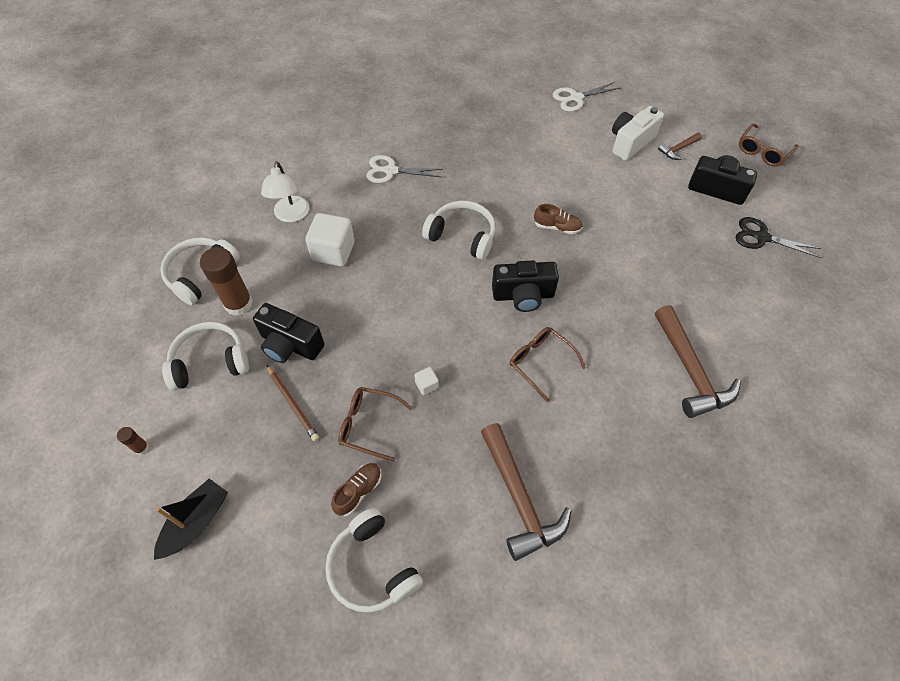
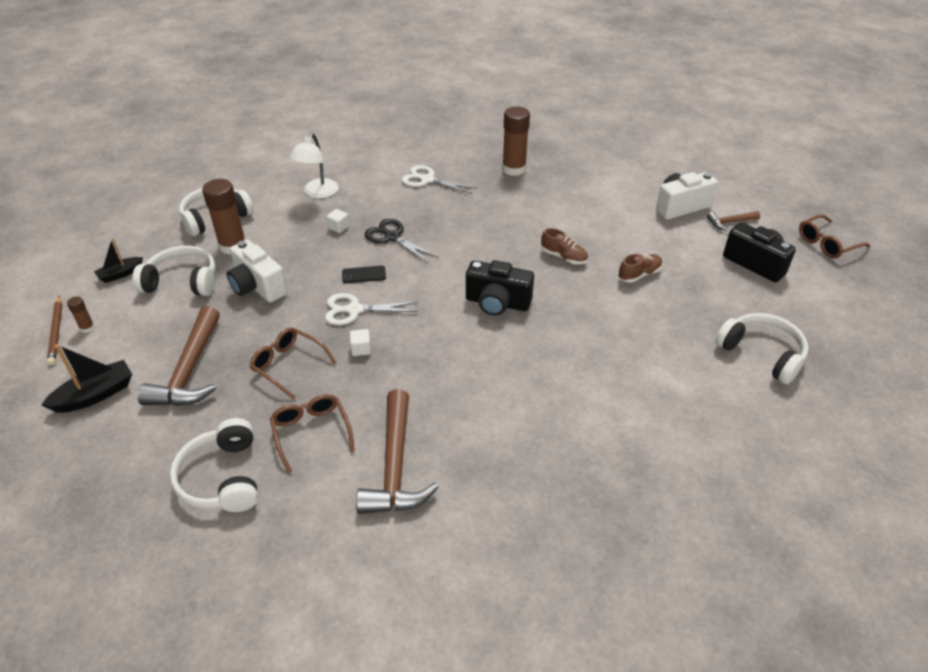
camera: 20 degrees right, 15 degrees down
black camera [253,303,324,363] -> white camera [227,240,287,303]
brown pencil [267,365,319,441] -> brown pencil moved to [47,296,62,365]
white cube [305,213,355,266] -> white cube [326,209,349,233], size x0.45
brown shoe [331,463,381,516] -> brown shoe moved to [618,254,663,283]
white headphones [422,201,495,260] -> white headphones moved to [715,313,809,384]
brown glasses [510,327,586,402] -> brown glasses moved to [270,394,355,473]
white scissors [553,82,620,112] -> white scissors moved to [325,293,418,325]
brown hammer [655,305,741,418] -> brown hammer moved to [138,306,220,406]
black scissors [736,217,822,258] -> black scissors moved to [365,219,438,263]
none -> black boat [94,238,143,283]
none -> black phone [342,266,386,283]
none -> brown glue stick [502,106,530,176]

